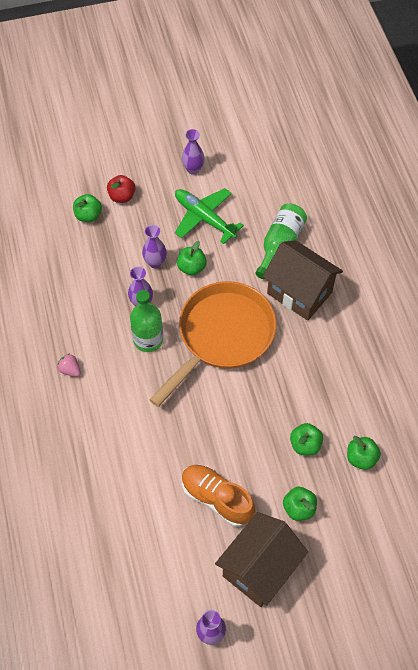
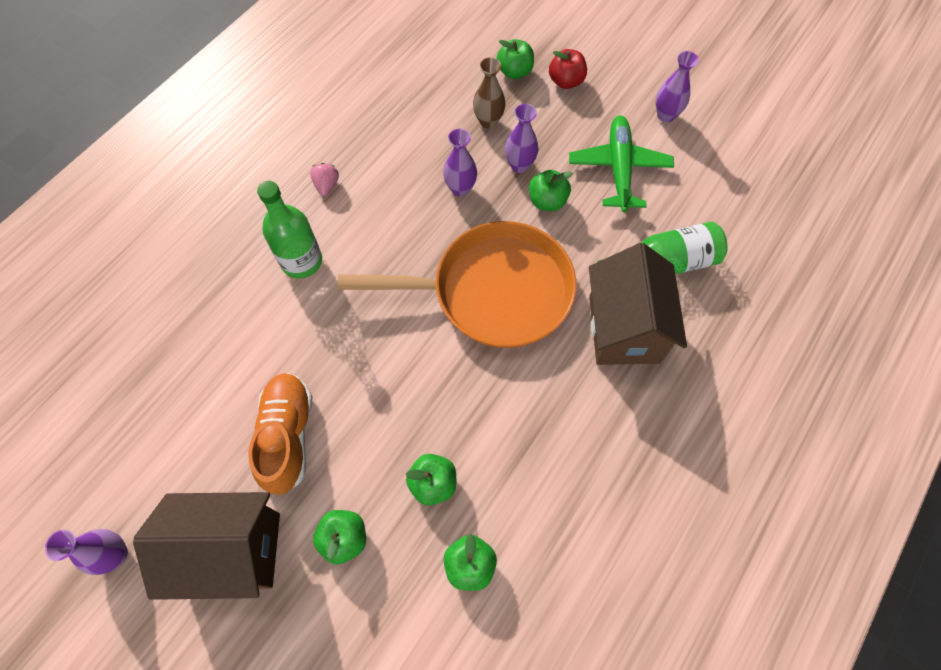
camera: 50 degrees right, 5 degrees up
green bottle [130,290,163,352] -> green bottle moved to [257,181,322,278]
none -> brown vase [473,57,505,129]

